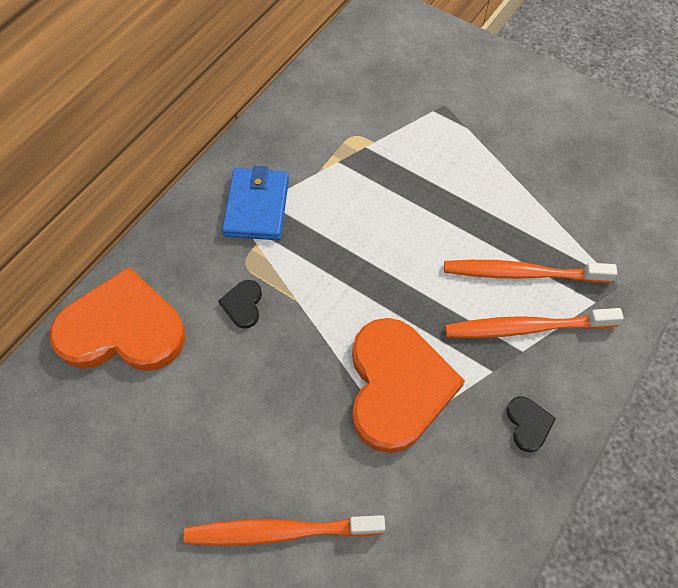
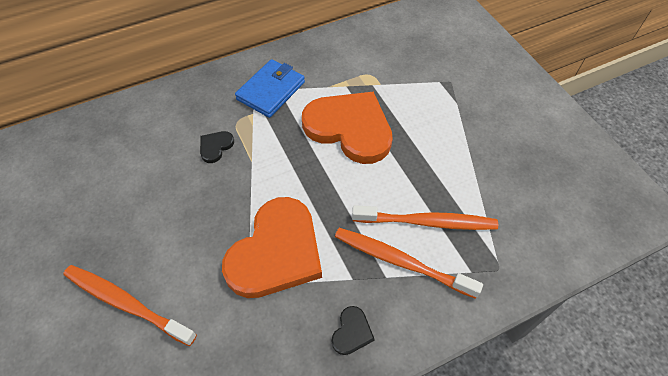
camera: 30 degrees right, 5 degrees down
orange heart [50,267,186,371] -> orange heart moved to [302,92,393,164]
orange toothbrush [444,260,617,283] -> orange toothbrush turned 150 degrees clockwise [352,205,498,230]

